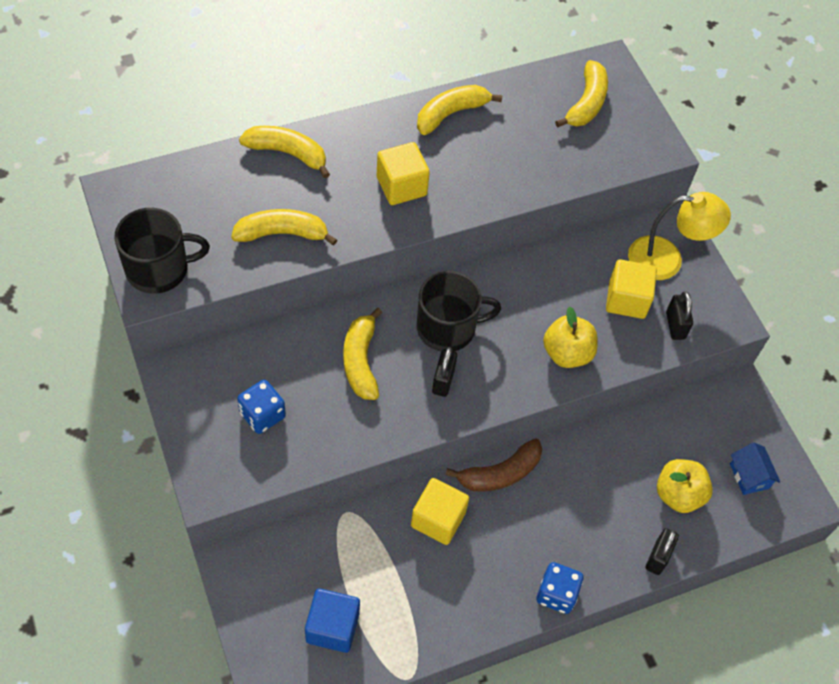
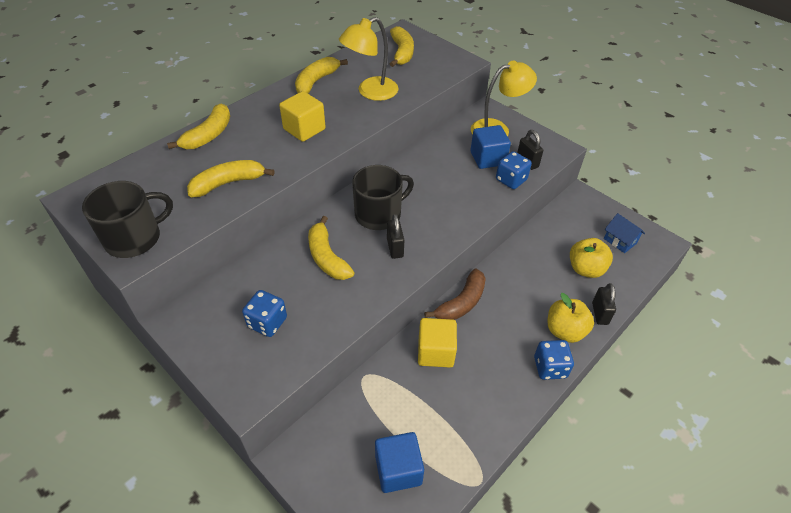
camera: 20 degrees left, 10 degrees down
yellow banana [239,126,330,178] -> yellow banana turned 120 degrees clockwise [167,103,230,149]
yellow apple [543,307,598,368] -> yellow apple moved to [547,293,594,343]
yellow cube [606,259,657,319] -> blue cube [470,125,511,169]
none -> yellow lamp [339,17,398,101]
none -> blue dice [496,151,532,189]

